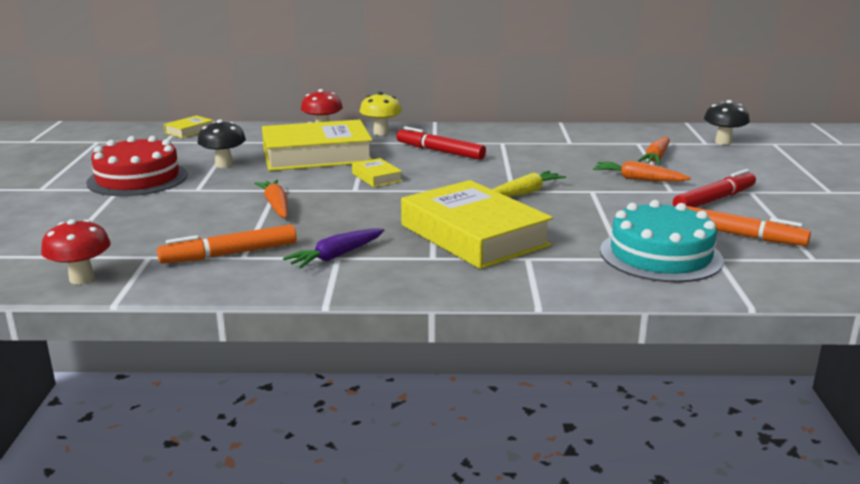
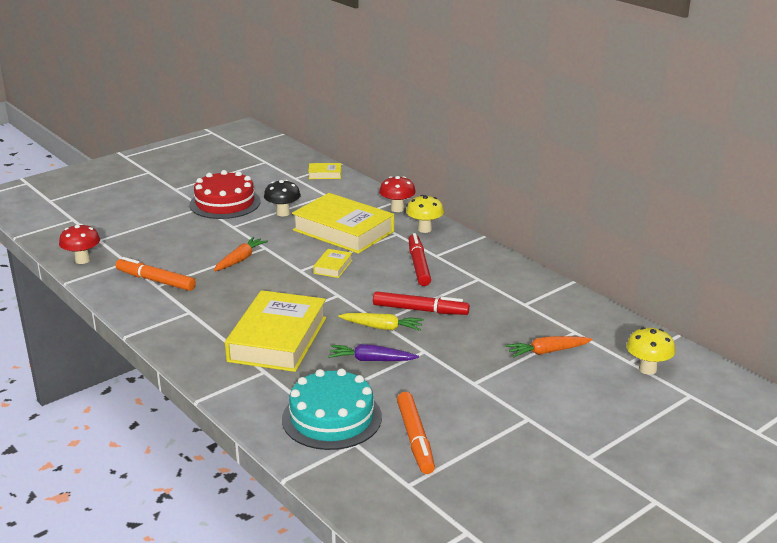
camera: 50 degrees right, 5 degrees up
purple carrot [283,228,385,269] -> purple carrot moved to [328,344,419,361]
orange carrot [593,161,691,182] -> none
red marker [673,169,756,207] -> red marker moved to [373,291,470,315]
black mushroom [704,100,750,145] -> yellow mushroom [627,327,675,375]

